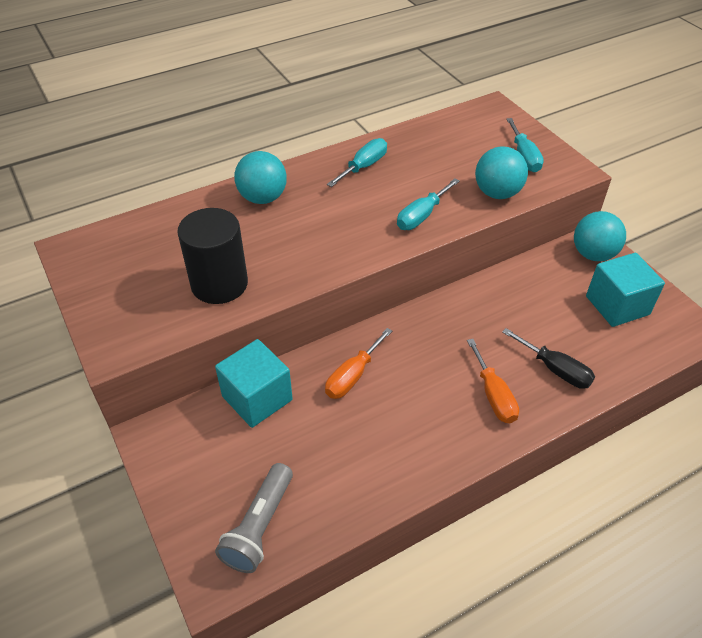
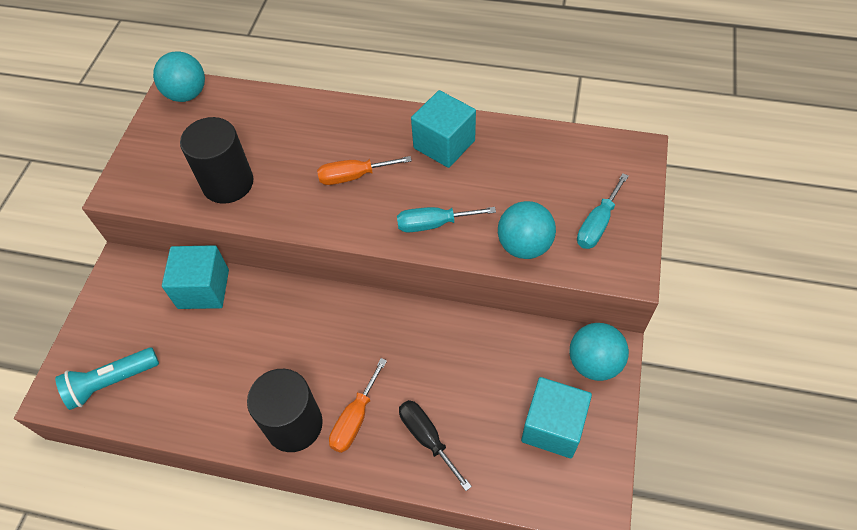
camera: 45 degrees right, 10 degrees up
grey flashlight [215,463,293,573] -> turquoise flashlight [55,347,159,410]
turquoise ball [234,151,287,204] -> turquoise ball moved to [153,51,205,102]
orange screwdriver [325,328,392,399] -> orange screwdriver moved to [317,156,412,185]
turquoise screwdriver [327,138,387,187] -> turquoise cube [411,90,476,168]
black screwdriver [502,328,595,389] -> black screwdriver turned 150 degrees clockwise [399,400,472,491]
none -> black cylinder [247,369,323,452]

